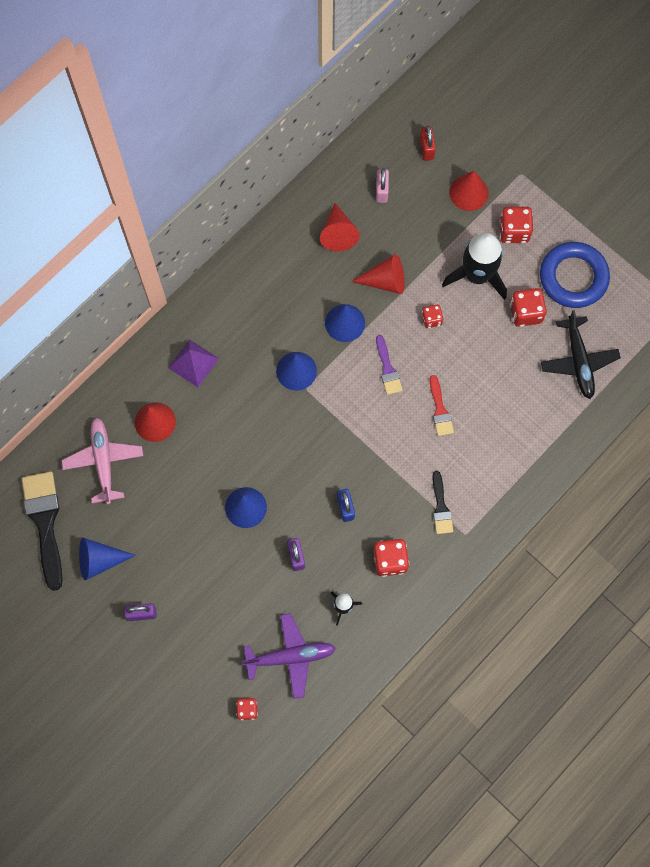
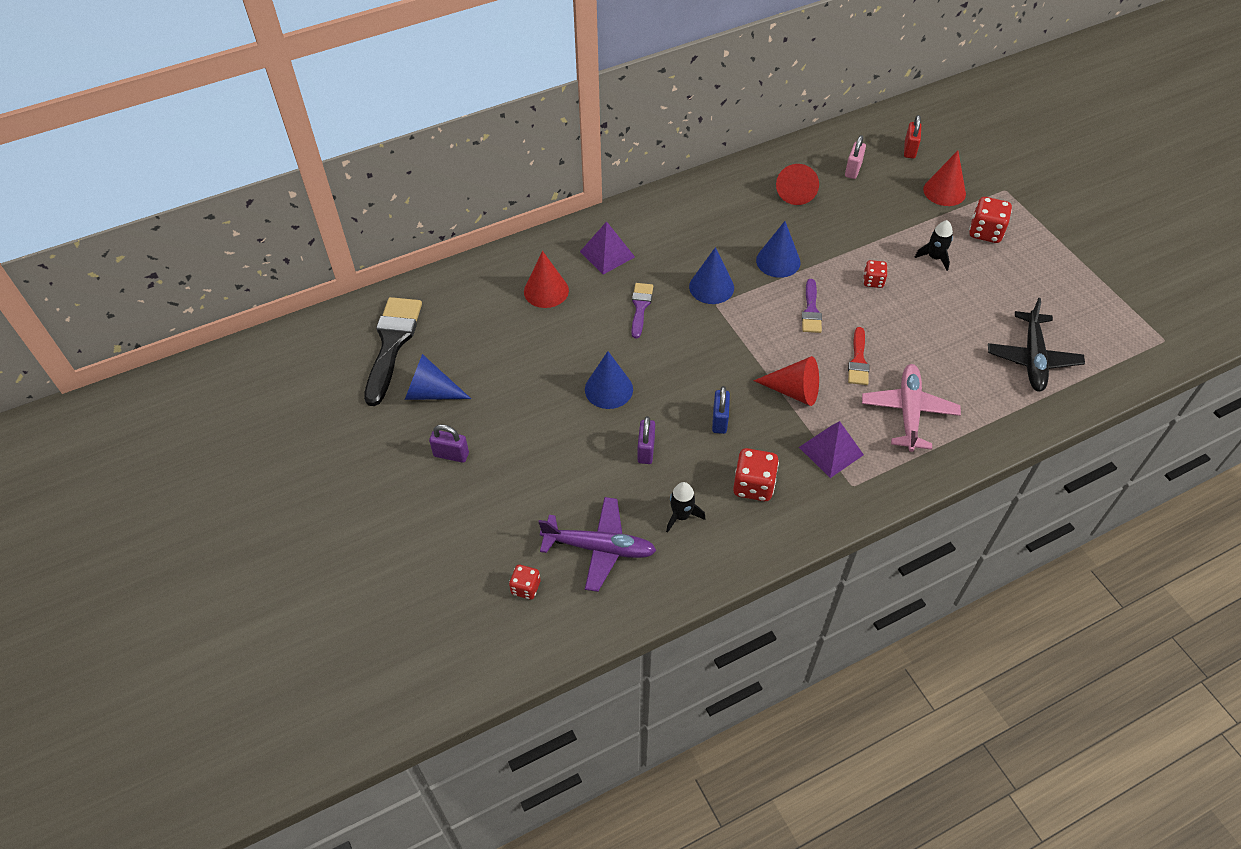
camera: 20 degrees right, 20 degrees down
pink plane [61,417,143,504] -> pink plane moved to [862,364,961,452]
red cone [351,254,405,294] -> red cone moved to [754,356,819,406]
black brush [432,471,453,534] -> purple pyramid [799,421,864,478]
black rocket [442,233,507,300] -> black rocket [915,220,953,271], size x0.49
red dice [510,288,547,327] -> none
blue ring [540,242,610,308] -> none
none -> purple brush [631,283,653,338]

